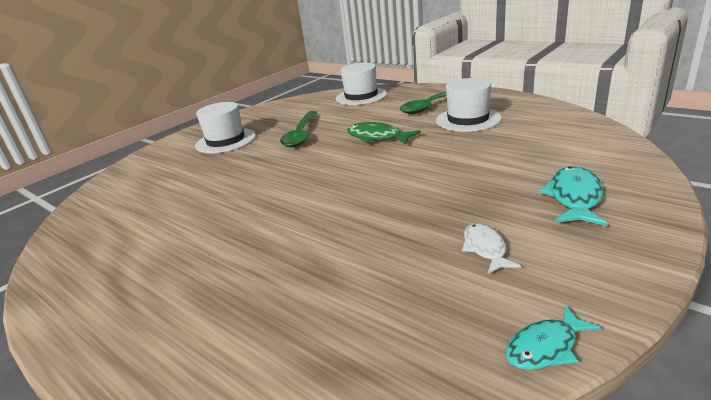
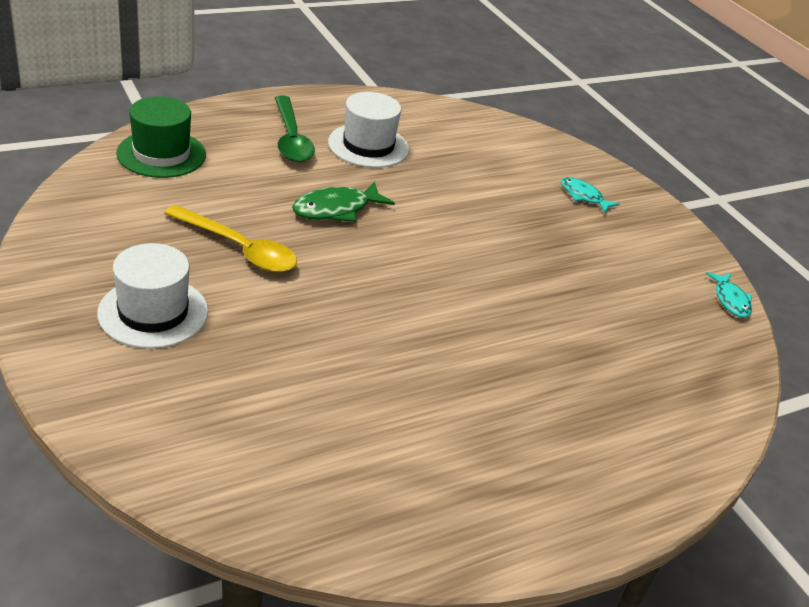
camera: 75 degrees left, 10 degrees up
green spoon [280,111,318,147] -> yellow spoon [164,205,297,272]
white hat [336,63,387,105] -> green hat [116,96,206,178]
white fish [462,223,521,274] -> none
turquoise fish [539,166,608,226] -> turquoise fish [561,177,620,213], size x0.66

